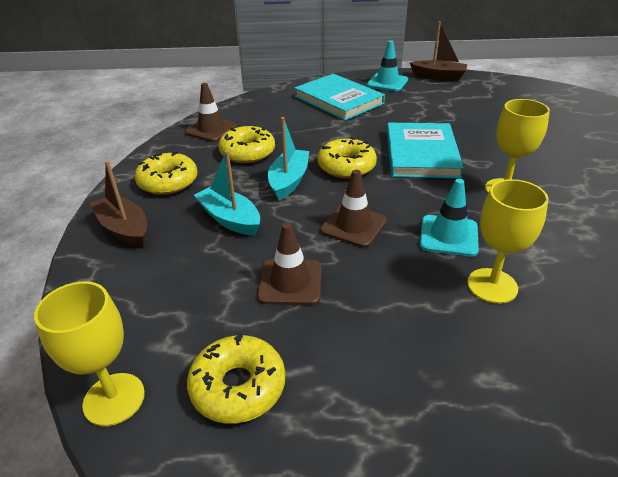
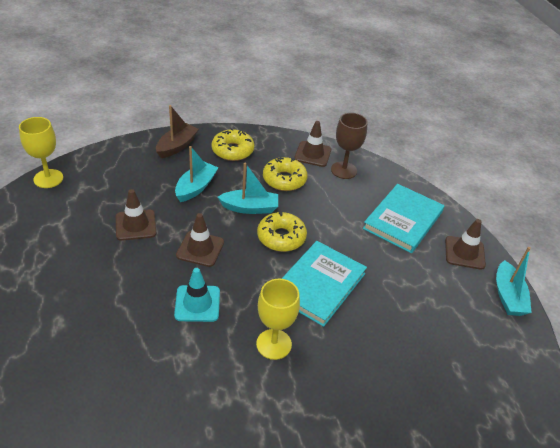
camera: 70 degrees right, 5 degrees up
yellow donut [187,334,285,424] -> none
turquoise traffic cone [367,40,408,91] -> brown traffic cone [445,219,486,270]
turquoise book [387,123,464,178] -> turquoise book turned 45 degrees counterclockwise [281,241,367,327]
brown boat [410,21,467,81] -> turquoise boat [496,247,532,316]
yellow goblet [467,179,548,304] -> none
none -> brown goblet [331,113,367,179]

